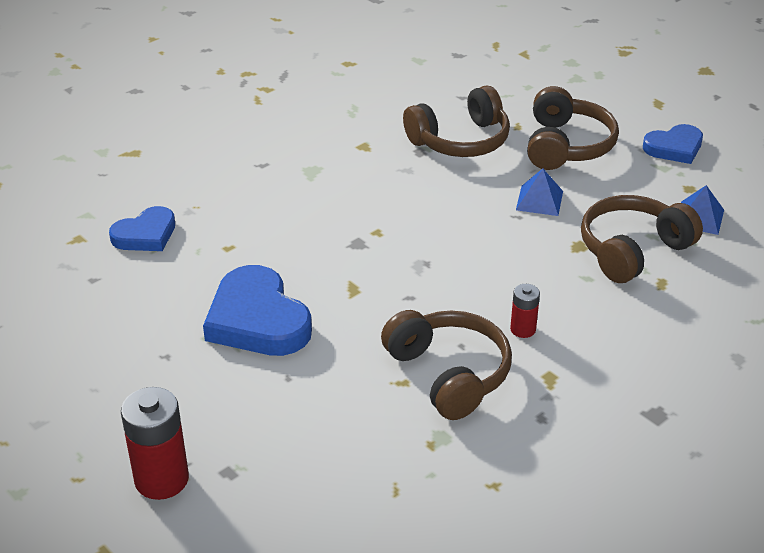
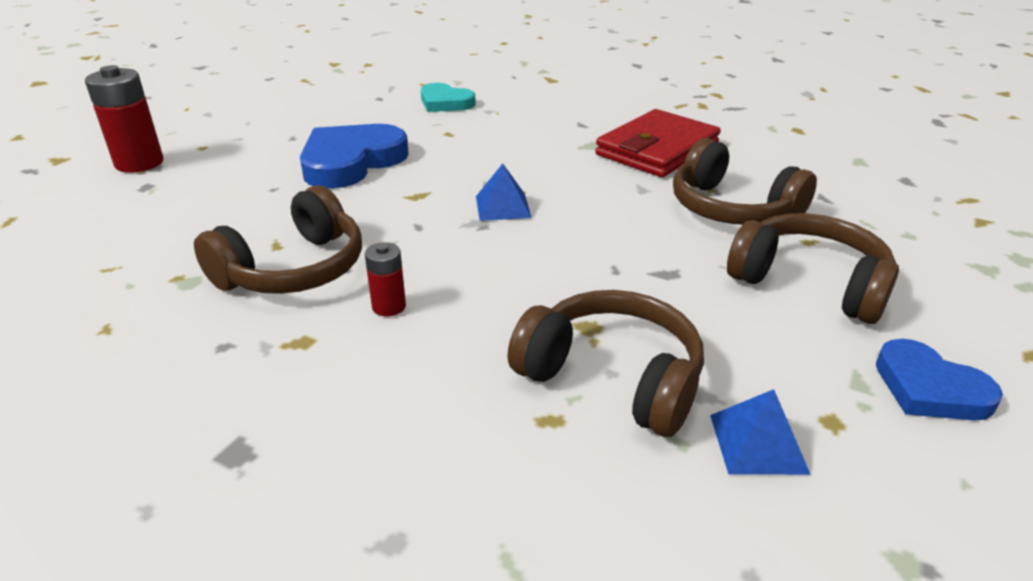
camera: 70 degrees right, 5 degrees down
blue heart [109,206,175,251] -> turquoise heart [421,83,476,112]
blue pyramid [516,169,563,216] -> blue pyramid moved to [476,164,531,221]
brown headphones [527,86,619,170] -> brown headphones turned 135 degrees counterclockwise [727,213,899,324]
none -> red wallet [595,109,721,177]

